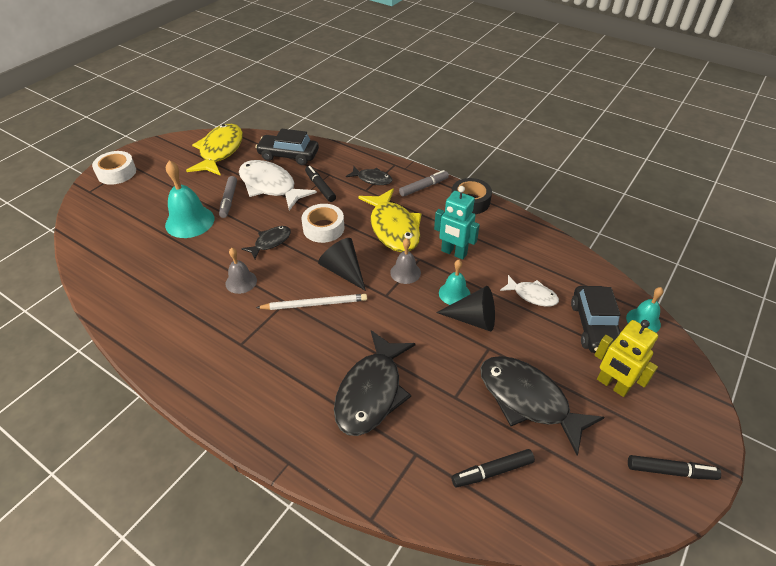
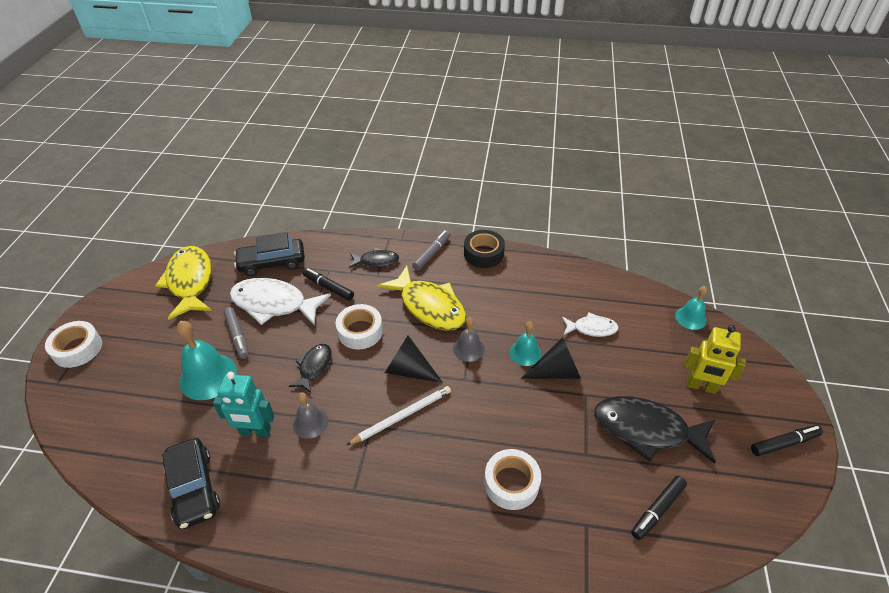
camera: 25 degrees left, 0 degrees up
black fish [334,330,416,436] -> white tape [484,449,541,510]
turquoise robot [434,186,480,260] -> turquoise robot moved to [213,372,274,437]
black car [571,286,621,353] -> black car moved to [162,438,220,529]

